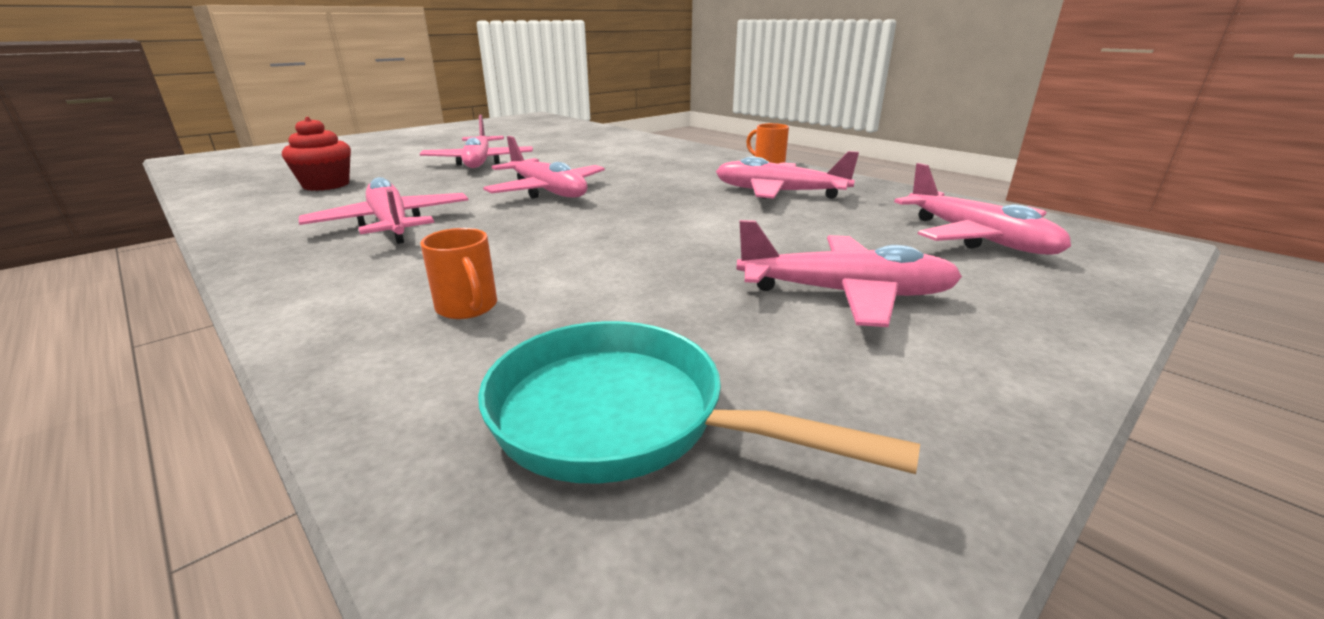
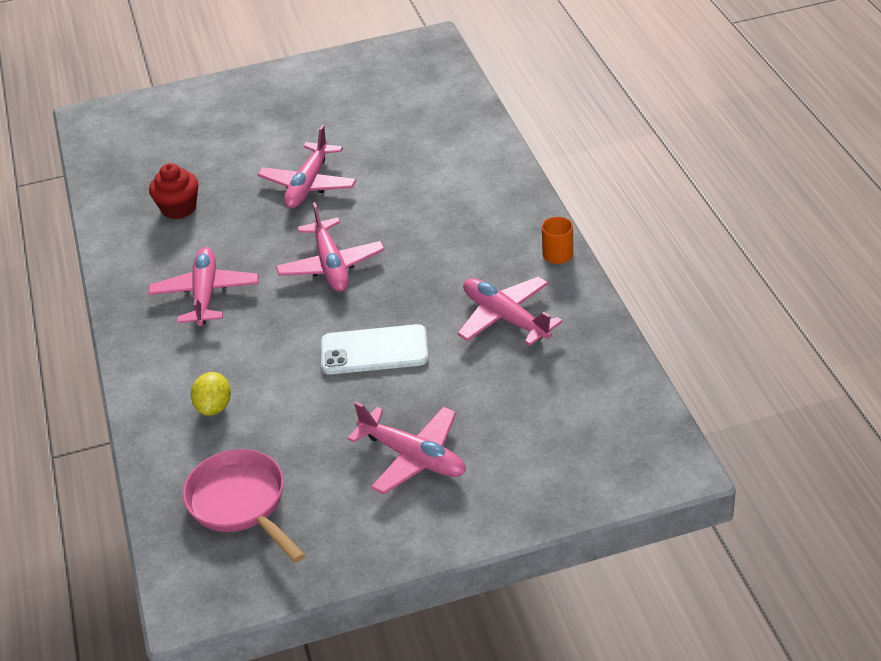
camera: 30 degrees right, 15 degrees up
orange mug [420,228,497,319] -> yellow lemon [191,372,231,416]
turquoise pan [478,321,920,484] -> pink pan [183,449,305,563]
pink plane [894,163,1071,255] -> none
none -> white phone [321,324,428,375]

